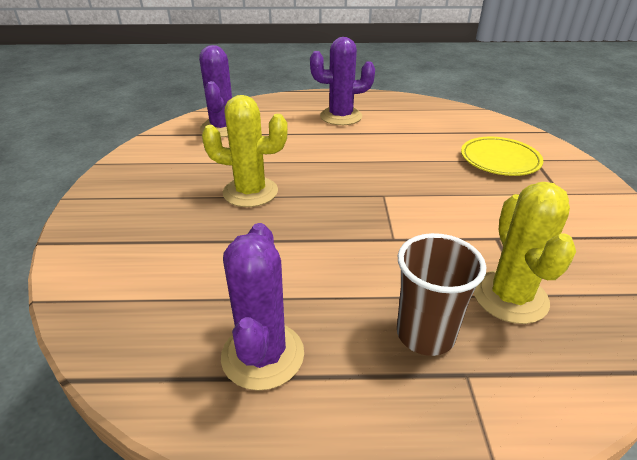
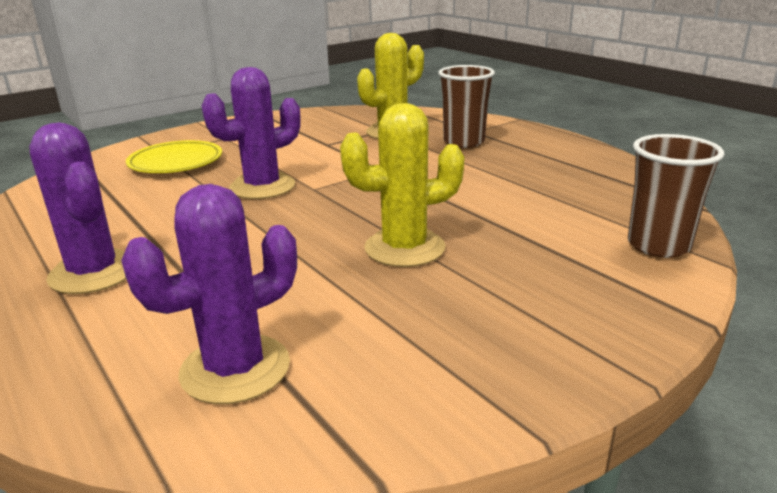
camera: 125 degrees left, 10 degrees down
yellow cactus [202,95,288,207] -> yellow cactus turned 75 degrees counterclockwise [340,103,464,267]
purple cactus [221,223,304,391] -> purple cactus moved to [202,67,301,199]
none -> brown cup [628,134,724,258]

